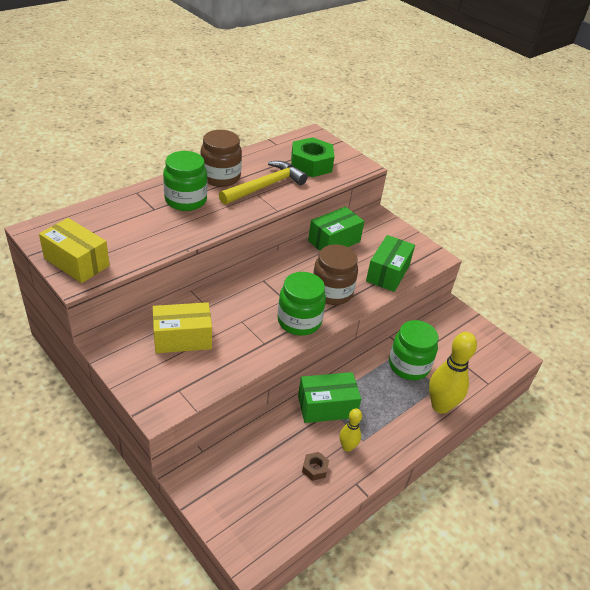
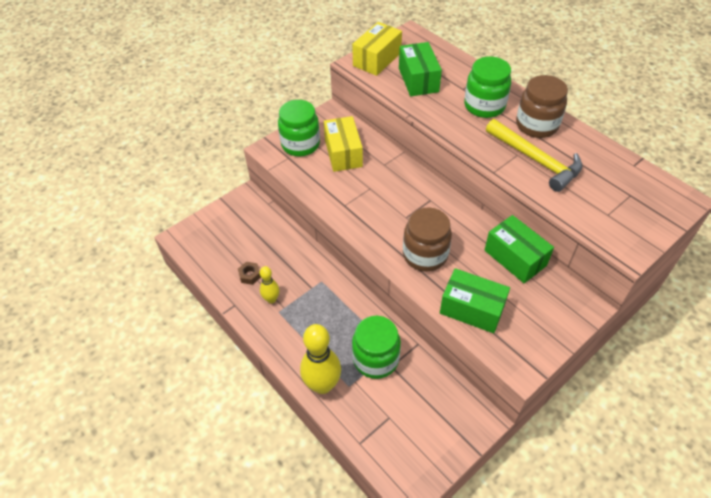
camera: 95 degrees right, 10 degrees up
green jar [278,272,326,335] -> green jar moved to [278,100,320,157]
green nut [291,137,334,177] -> none
green box [298,372,361,423] -> green box moved to [399,42,442,96]

